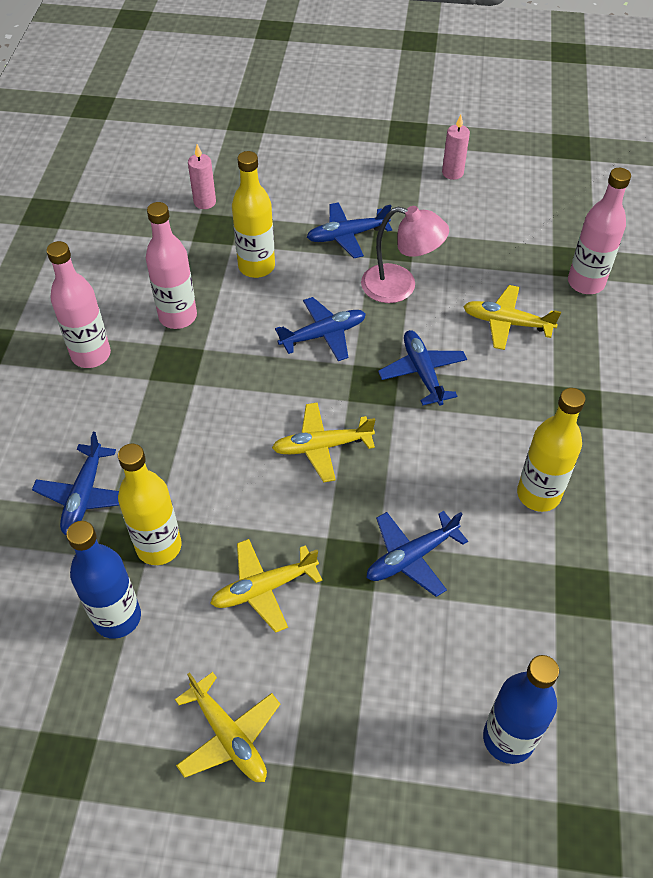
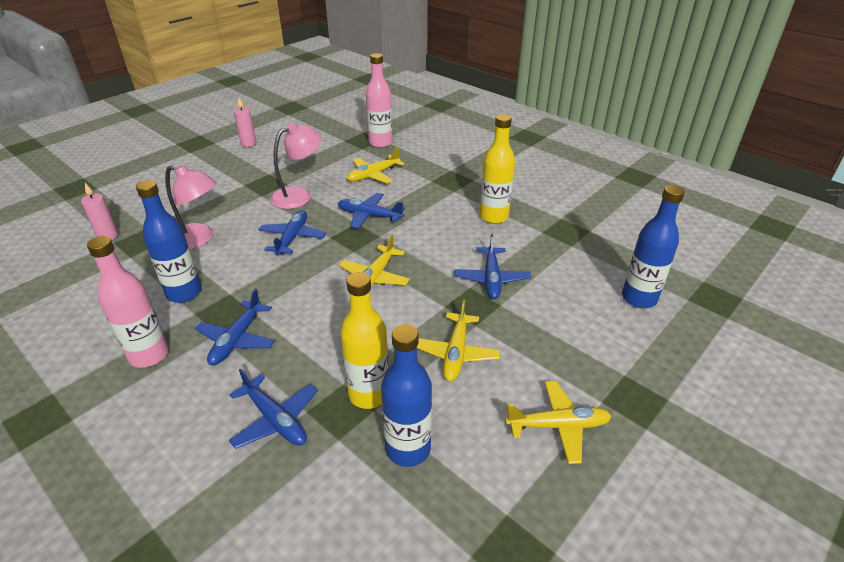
camera: 55 degrees left, 15 degrees down
pink bottle [146,202,197,329] -> blue bottle [136,180,201,303]
yellow bottle [232,151,275,278] -> pink lamp [165,165,216,249]
blue plane [307,202,392,258] -> blue plane moved to [195,289,275,365]

